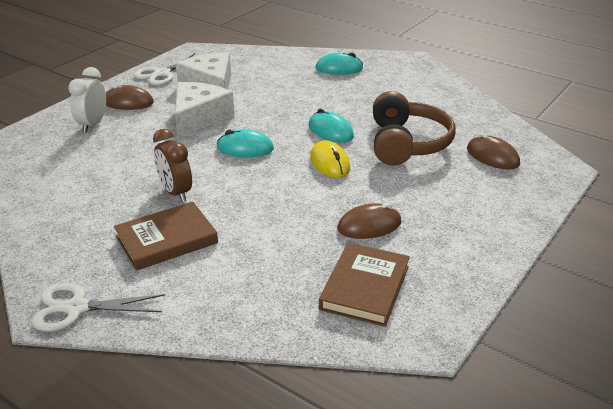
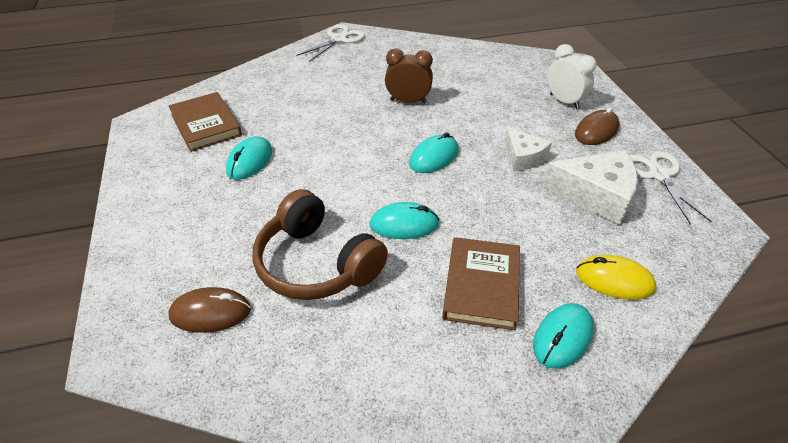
camera: 130 degrees right, 10 degrees up
brown book [114,202,218,271] -> brown book moved to [442,237,520,330]
white cheese [175,82,234,138] -> white cheese [504,126,552,171], size x0.62
yellow mouse [310,140,350,178] -> yellow mouse moved to [576,255,656,300]
brown mouse [337,203,402,239] -> turquoise mouse [226,136,272,180]

